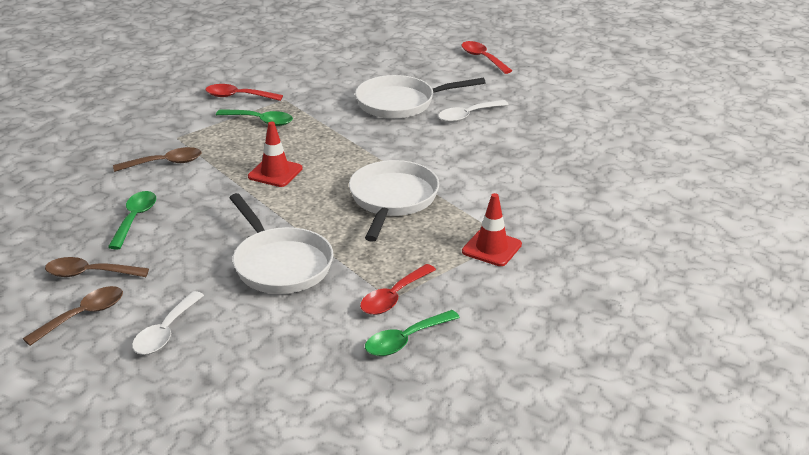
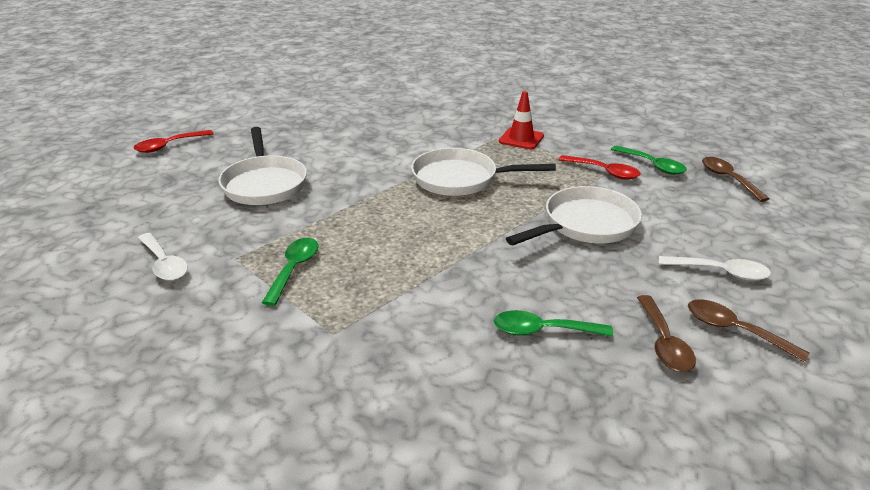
camera: 95 degrees left, 0 degrees up
brown spoon [113,147,202,172] -> brown spoon moved to [702,157,770,202]
red spoon [206,84,283,101] -> none
red traffic cone [248,122,303,187] -> none
white spoon [438,100,509,123] -> white spoon moved to [138,233,188,281]

